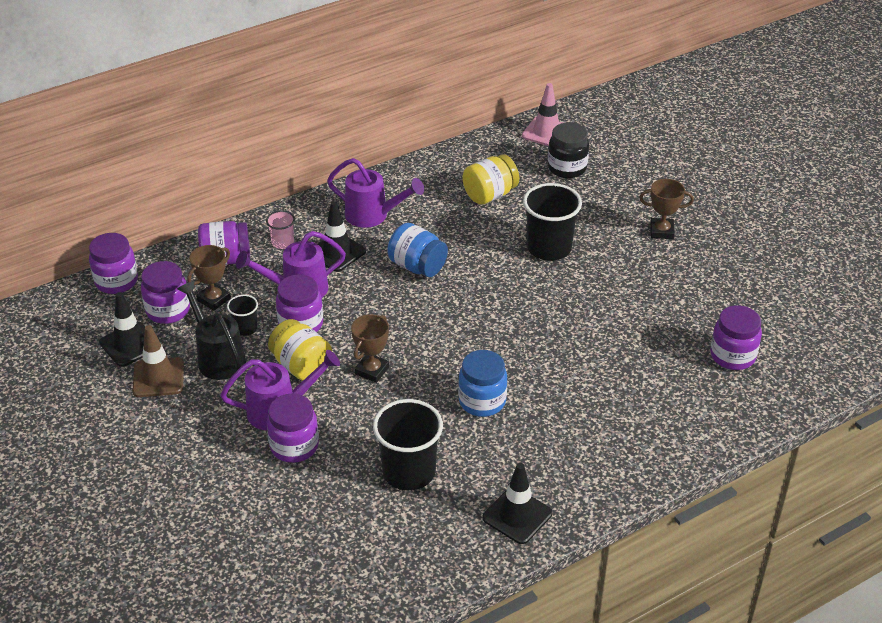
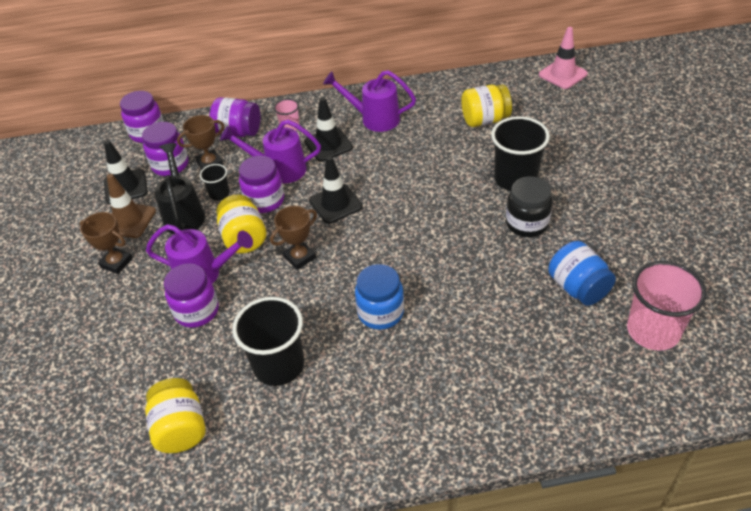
camera: 25 degrees right, 5 degrees up
purple watering can [327,158,424,228] -> purple watering can turned 150 degrees clockwise [323,70,416,132]
blue jar [387,223,448,277] -> blue jar moved to [548,241,616,306]
black traffic cone [483,463,552,544] -> black traffic cone moved to [309,156,363,224]
black jar [548,122,589,178] -> black jar moved to [506,176,552,237]
brown trophy [639,179,694,239] -> brown trophy moved to [80,212,133,274]
purple jar [710,305,762,370] -> pink cup [627,261,706,350]
none -> yellow jar [145,378,206,453]

